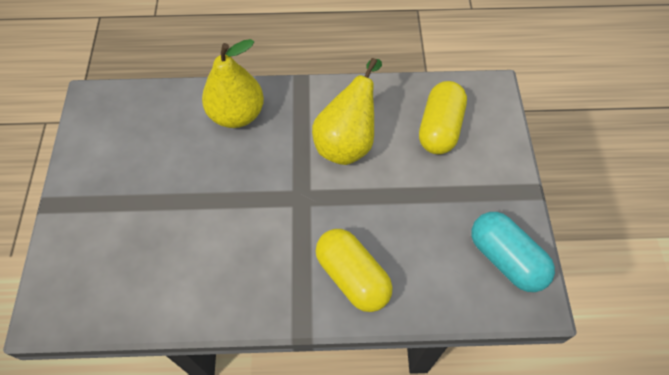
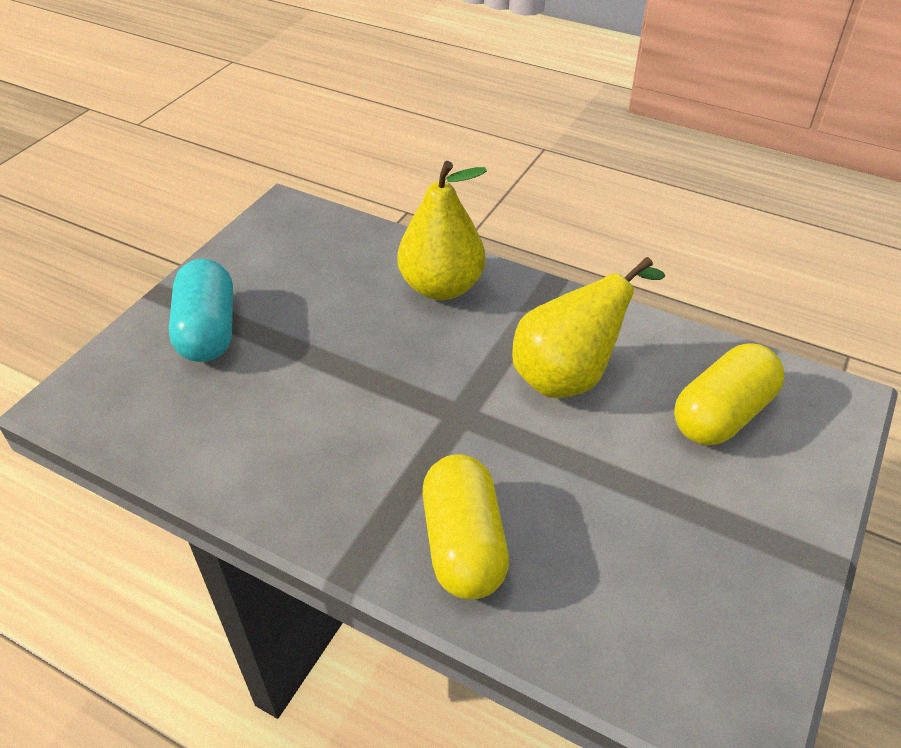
camera: 30 degrees right, 15 degrees down
turquoise capsule [471,212,555,292] -> turquoise capsule moved to [169,259,233,362]

